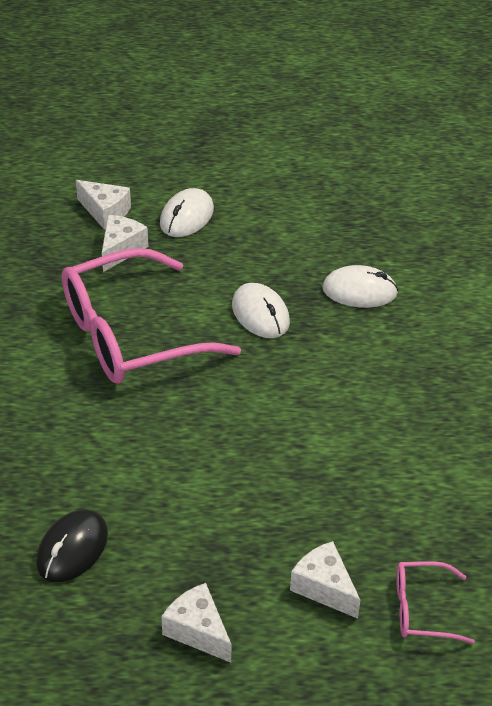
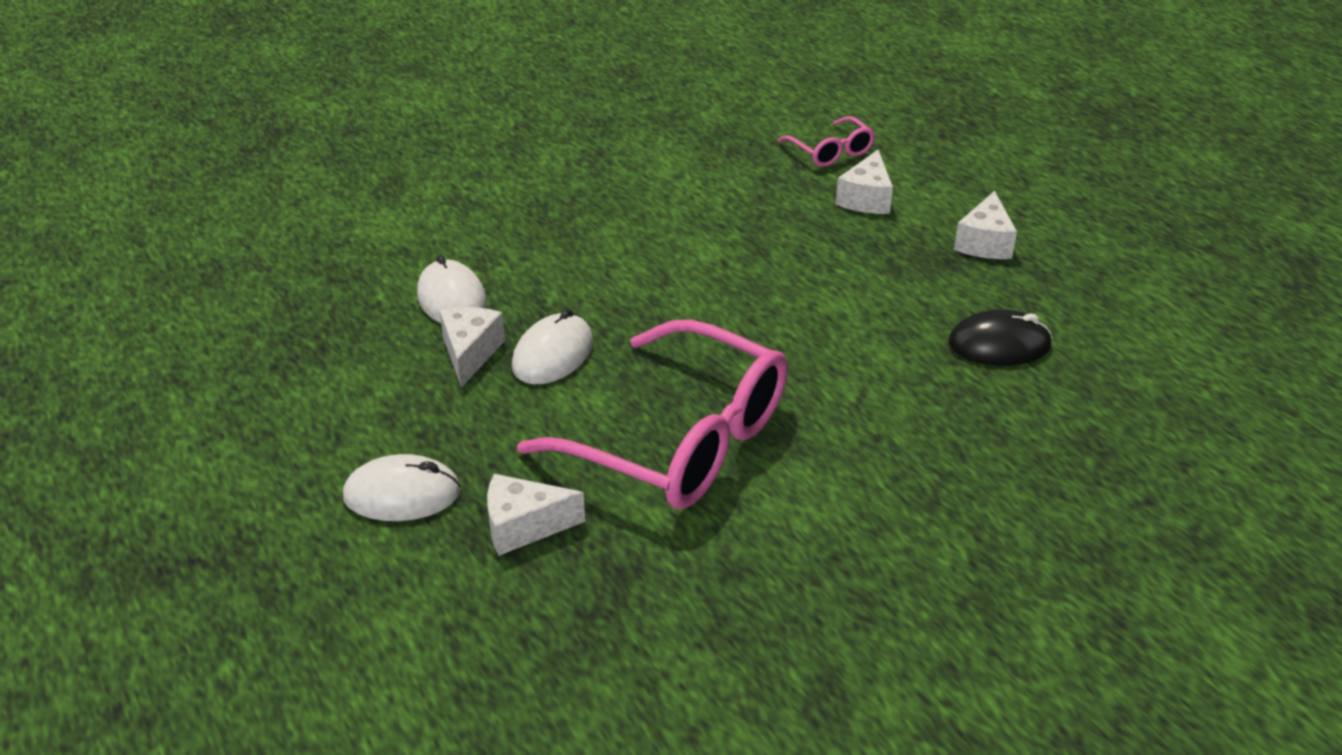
camera: 120 degrees left, 5 degrees down
white cheese [76,180,131,229] -> white cheese moved to [439,307,505,388]

